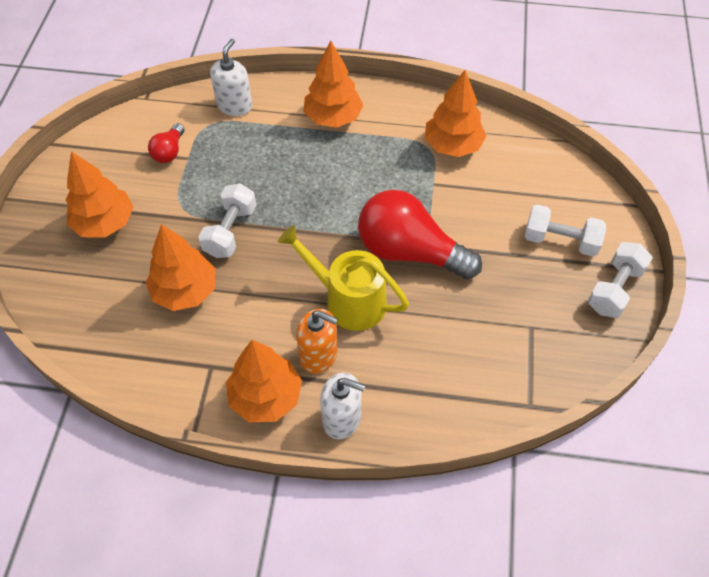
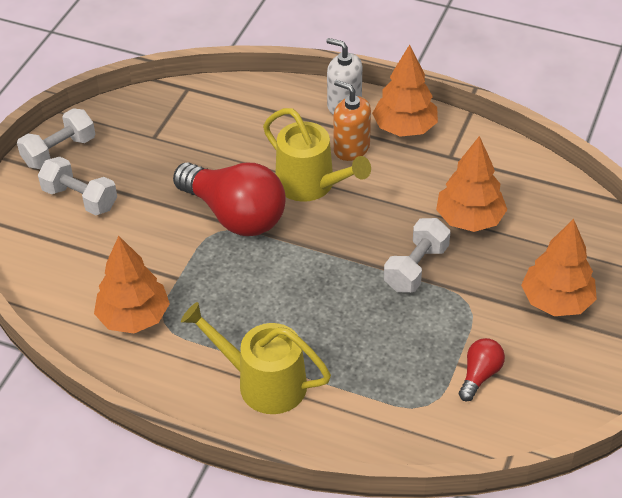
camera: 165 degrees left, 10 degrees down
white soap dispenser [210,39,252,116] -> none
orange tree [304,41,364,127] -> yellow watering can [181,302,331,414]

